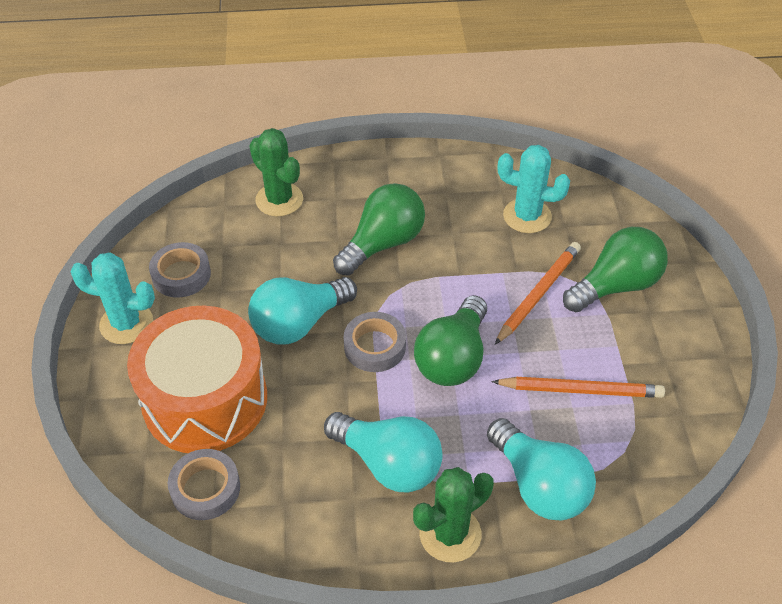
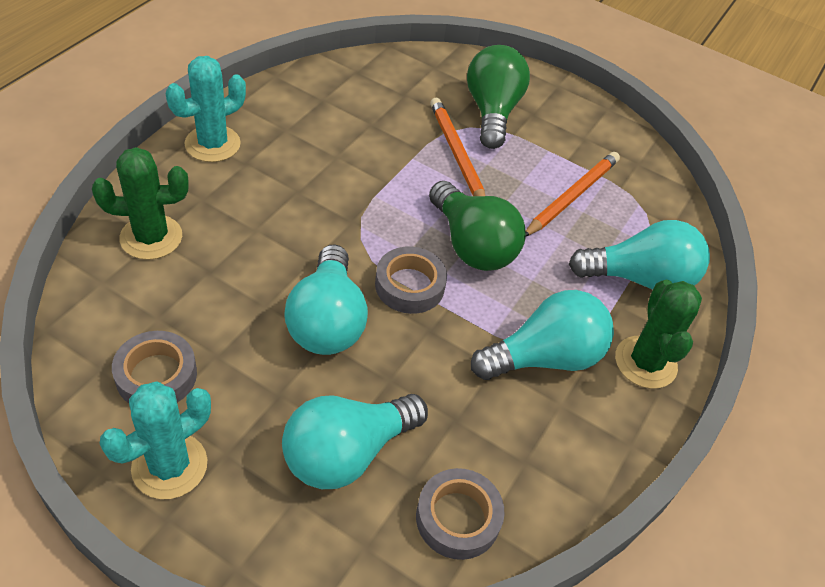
camera: 60 degrees left, 0 degrees up
orange drum [127,306,267,453] -> turquoise light bulb [282,394,428,489]
green light bulb [333,183,425,276] -> none
turquoise cactus [498,145,570,233] -> turquoise cactus moved to [165,56,246,162]

